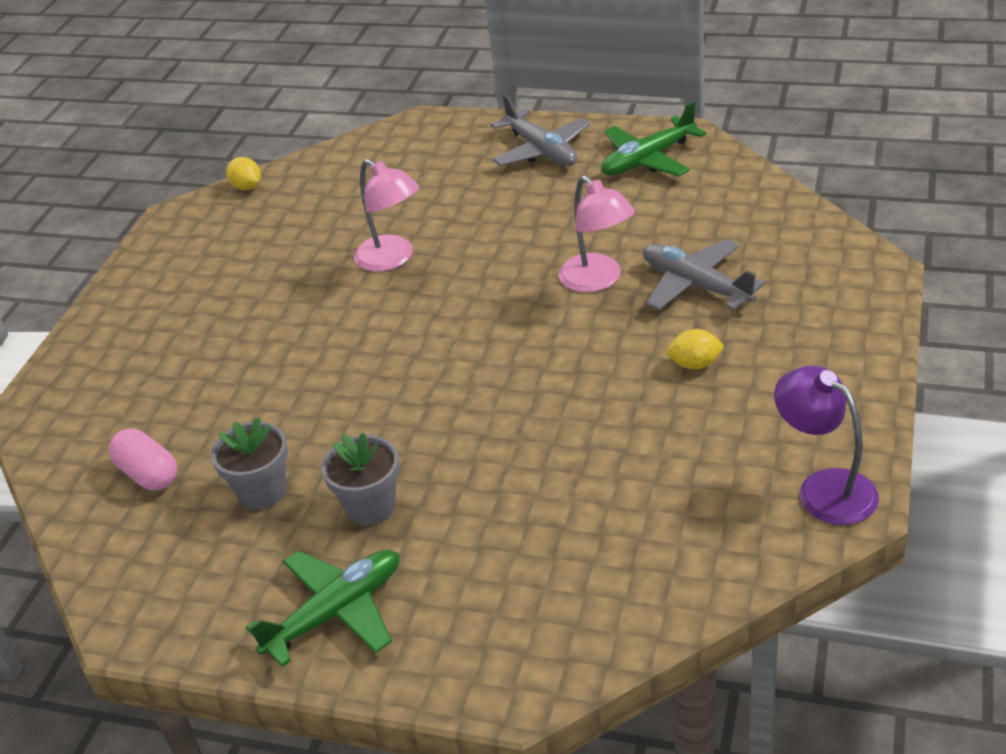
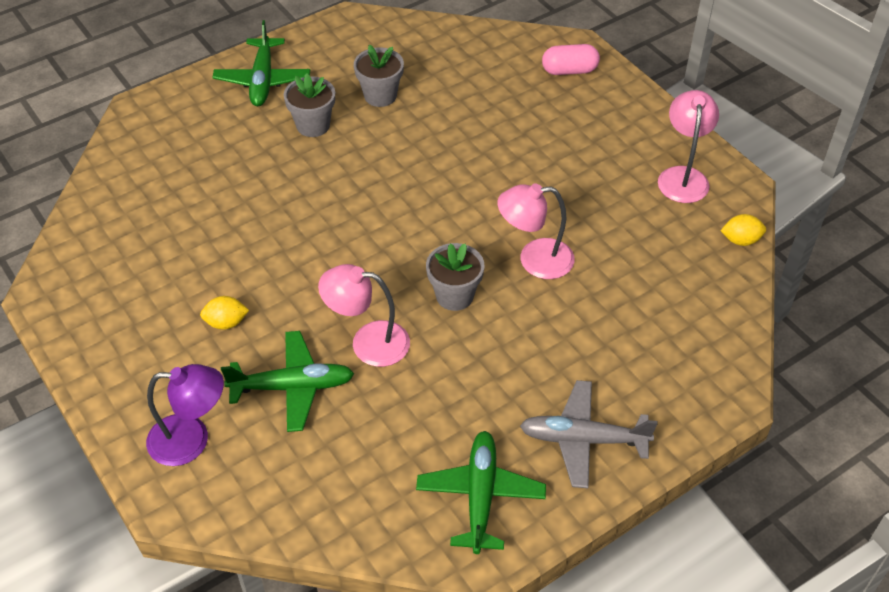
camera: 125 degrees right, 10 degrees up
pink capsule [108,429,177,491] -> pink capsule moved to [542,44,600,75]
grey plane [643,239,766,311] -> green plane [221,331,354,432]
yellow lemon [665,329,723,369] -> yellow lemon turned 45 degrees clockwise [200,296,249,330]
purple lamp [774,366,879,525] -> purple lamp moved to [146,364,224,466]
none -> grey flower pot [426,243,484,311]
none -> pink lamp [658,90,719,203]

